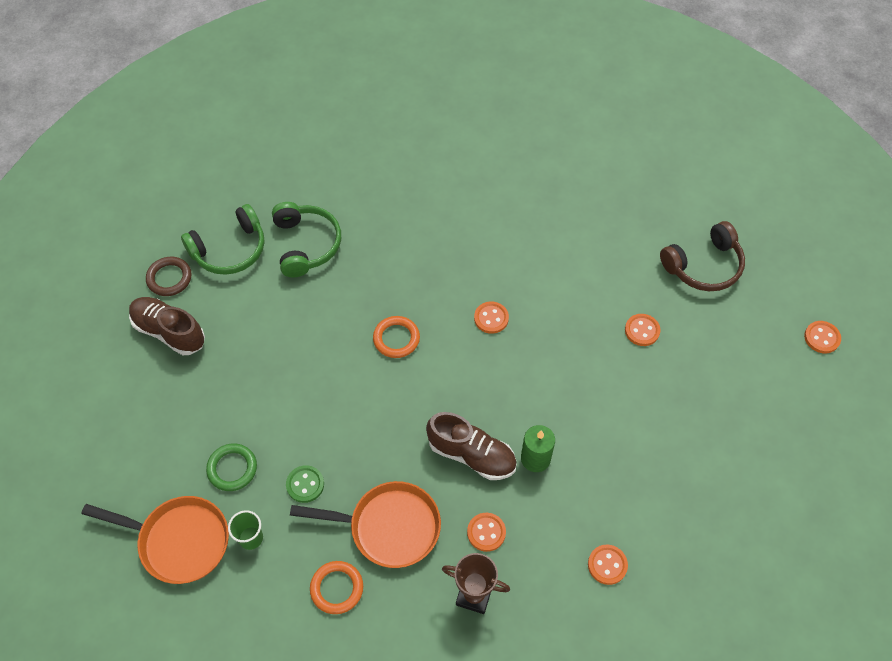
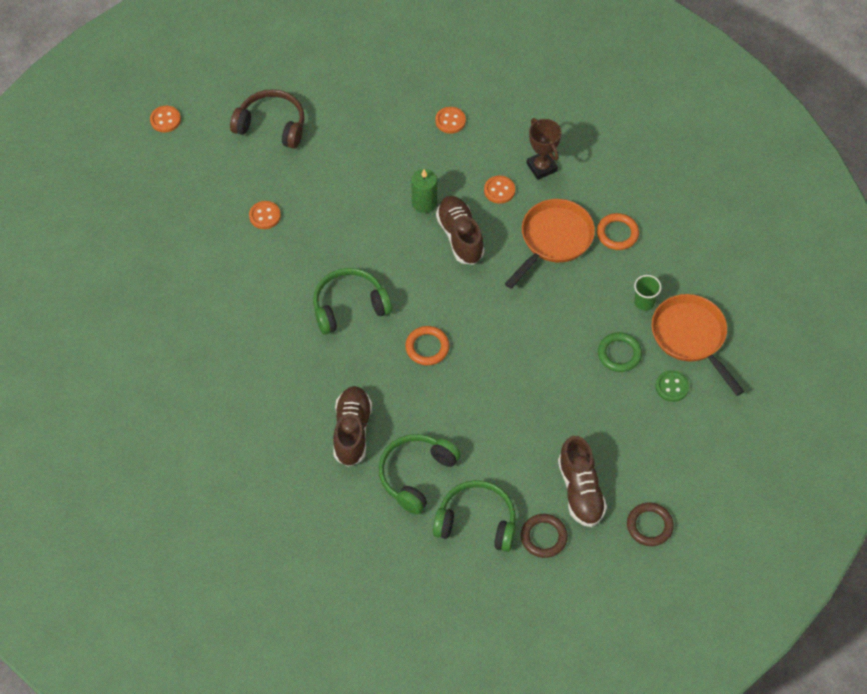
camera: 135 degrees left, 0 degrees up
green button [286,465,324,503] -> green button moved to [655,370,689,402]
orange pan [290,481,441,568] -> orange pan turned 75 degrees clockwise [505,199,595,289]
orange button [474,301,509,334] -> green headphones [313,268,392,334]
brown headphones [660,221,745,291] -> brown headphones moved to [230,89,304,149]
none -> brown shoe [333,386,372,467]
none -> brown ring [627,503,674,546]

